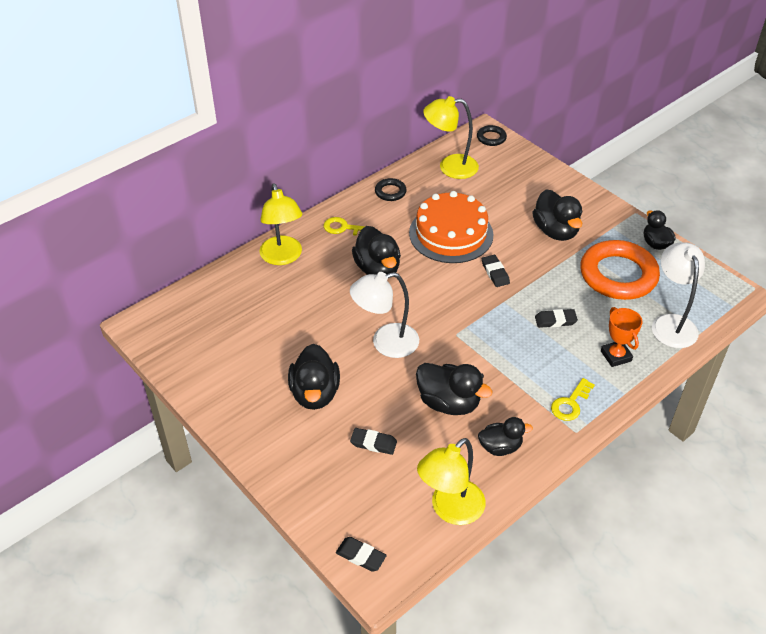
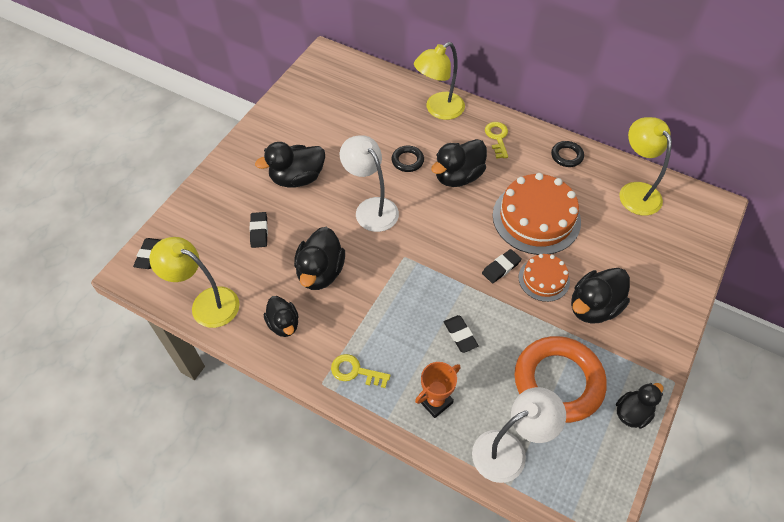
camera: 70 degrees right, 10 degrees up
black ring [477,125,507,146] -> black ring moved to [392,146,424,172]
none -> orange cake [519,254,570,302]

